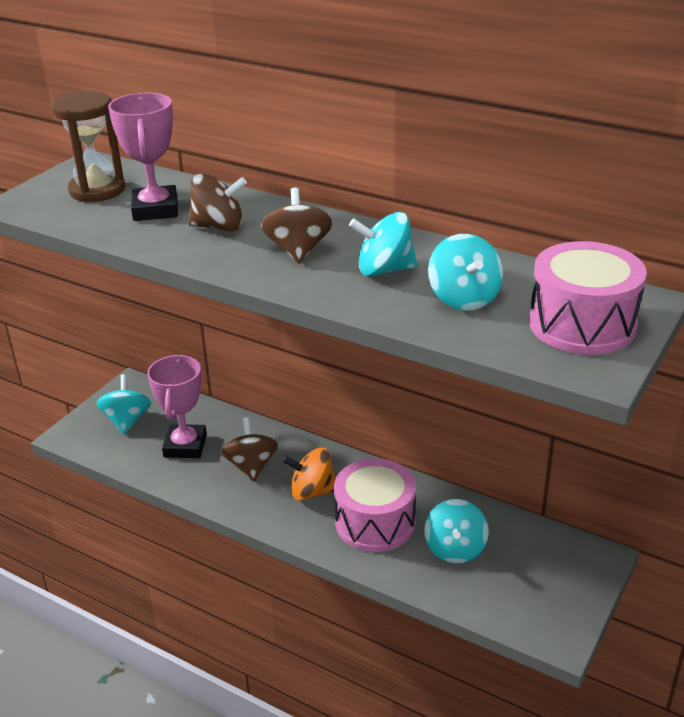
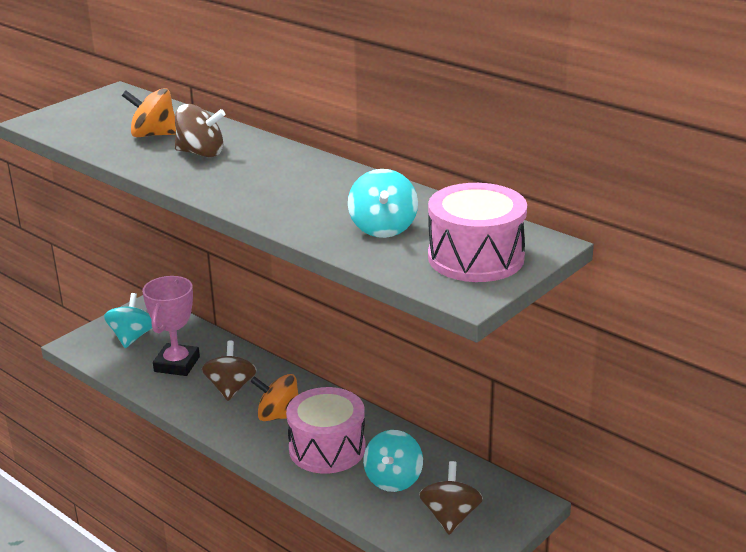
camera: 10 degrees right, 5 degrees down
brown hourglass [51,91,125,202] -> none
pink trophy [108,92,178,221] -> orange spinning top [122,88,176,137]
brown spinning top [261,188,332,264] -> brown spinning top moved to [419,461,483,535]
turquoise spinning top [349,212,418,277] -> none

